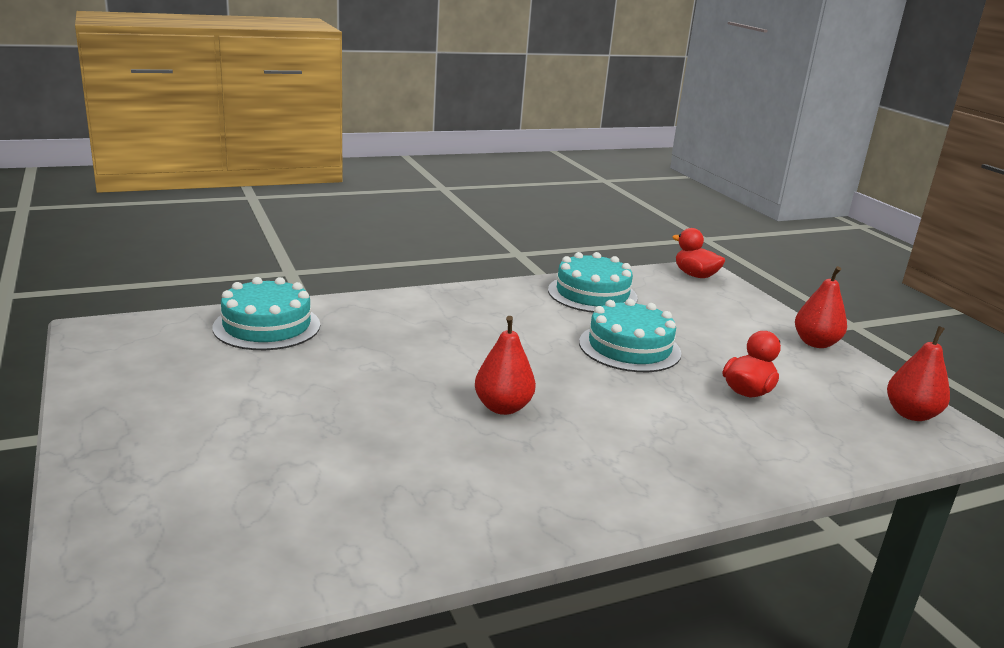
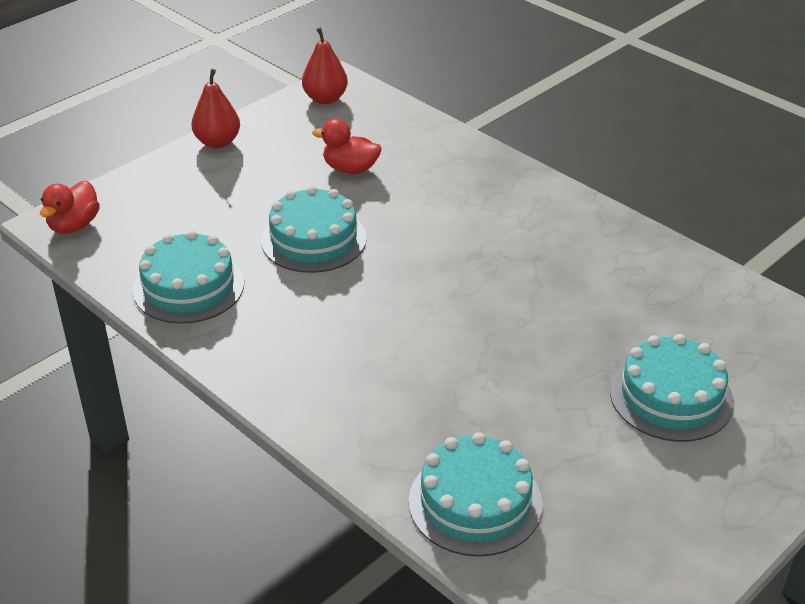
camera: 110 degrees left, 15 degrees up
red pear [475,316,536,415] -> none
none -> turquoise cake [610,334,734,442]

